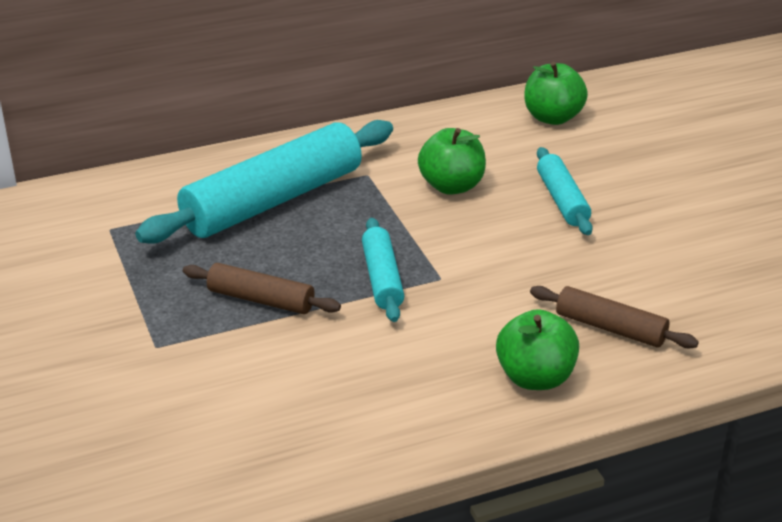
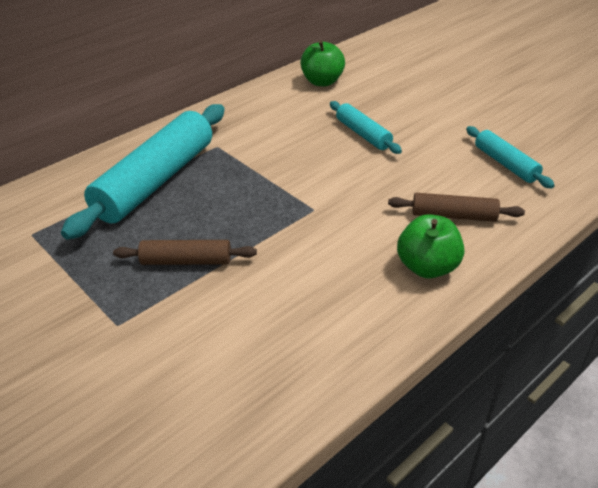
camera: 20 degrees left, 5 degrees up
turquoise rolling pin [362,218,404,322] -> turquoise rolling pin moved to [466,126,555,189]
green apple [418,128,486,195] -> none

